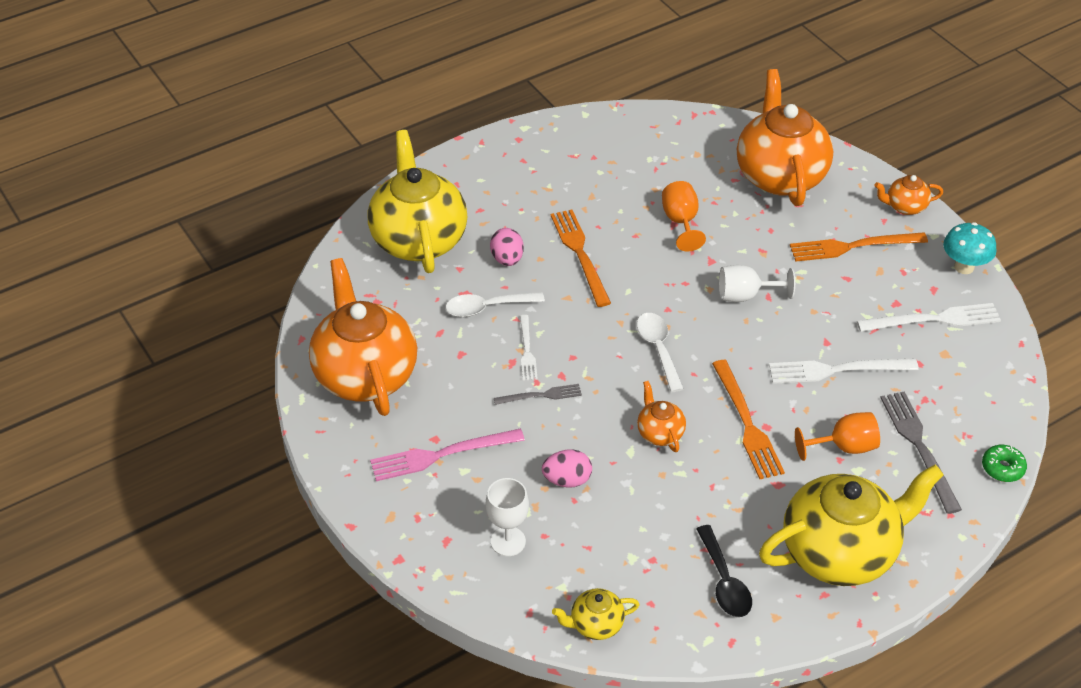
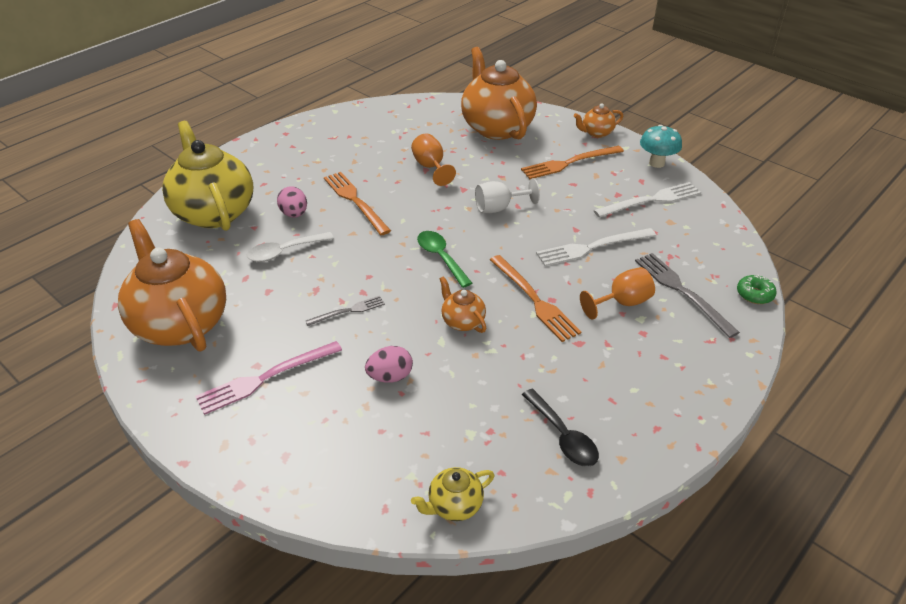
camera: 15 degrees left, 5 degrees down
white goblet [485,478,529,556] -> none
white fork [520,315,538,380] -> none
white spoon [637,313,684,392] -> green spoon [417,231,472,288]
yellow teapot [759,465,944,586] -> none

